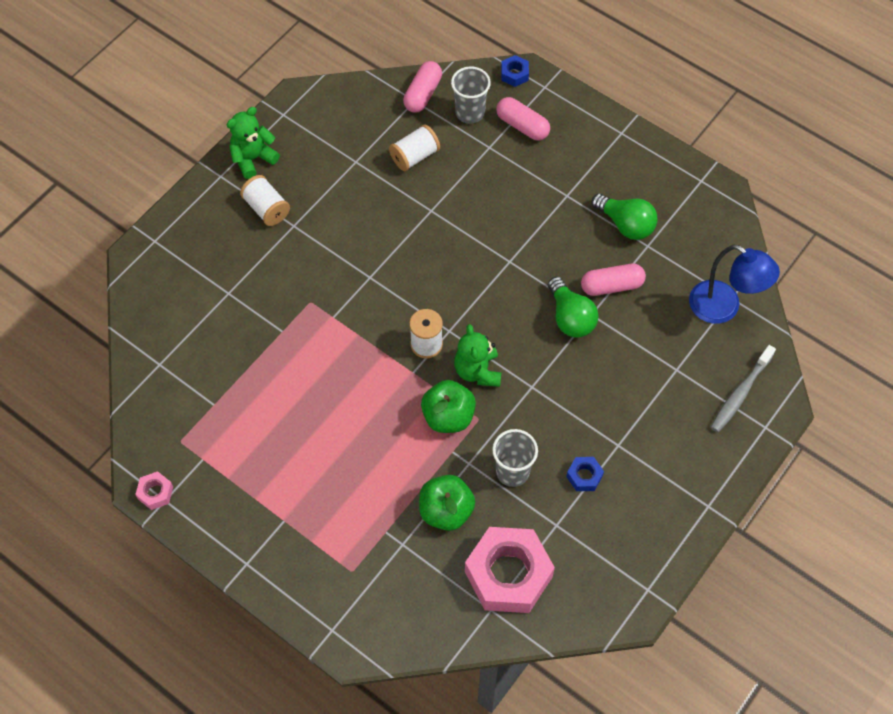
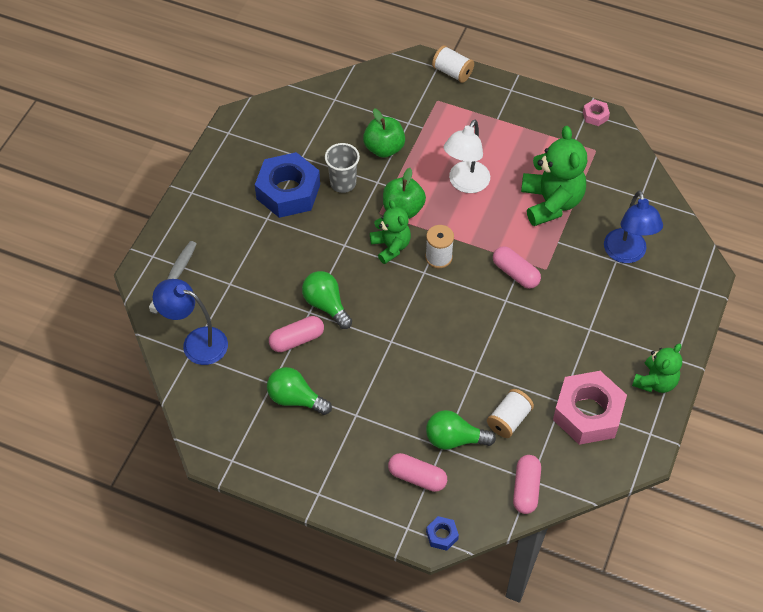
camera: 165 degrees right, 5 degrees down
white spool [240,175,290,226] -> white spool moved to [432,45,474,83]
grey cup [451,66,491,124] -> none
pink nut [465,527,555,613] -> pink nut moved to [553,371,627,445]
blue nut [566,457,604,491] -> blue nut [255,152,320,218], size x2.33
none -> green light bulb [426,410,496,450]
none -> white lamp [444,120,490,193]
none -> pink capsule [493,246,541,289]
none -> green teddy bear [521,126,587,226]
none -> blue lamp [604,190,663,263]

